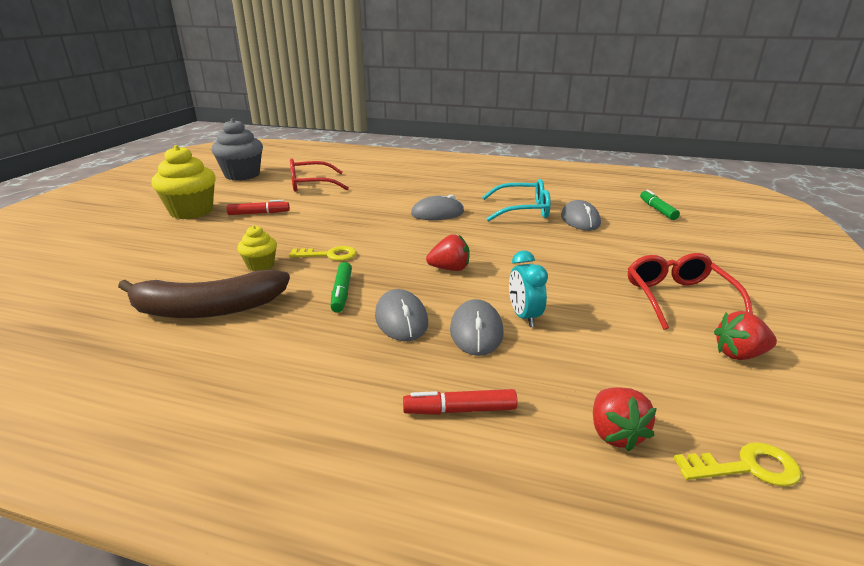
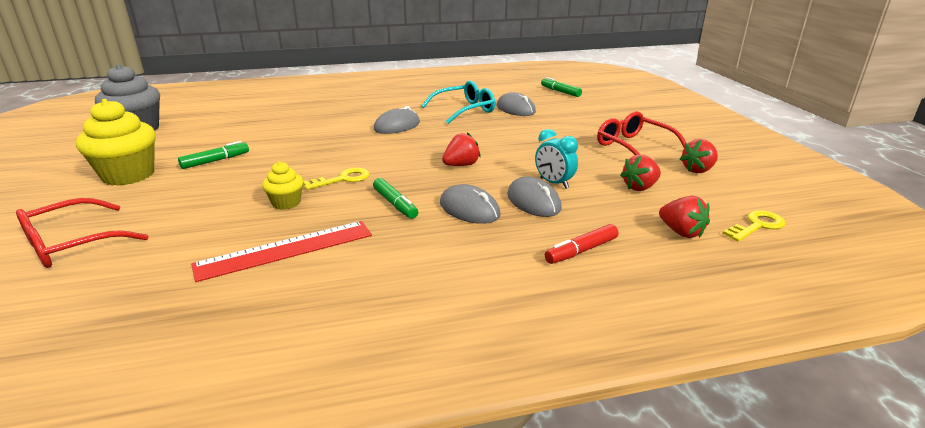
camera: 30 degrees left, 0 degrees up
brown banana [118,270,290,318] -> red ruler [191,221,372,282]
red marker [226,200,290,215] -> green marker [178,141,249,169]
red glasses [290,158,349,192] -> red glasses moved to [16,198,148,268]
none -> red strawberry [620,154,661,191]

